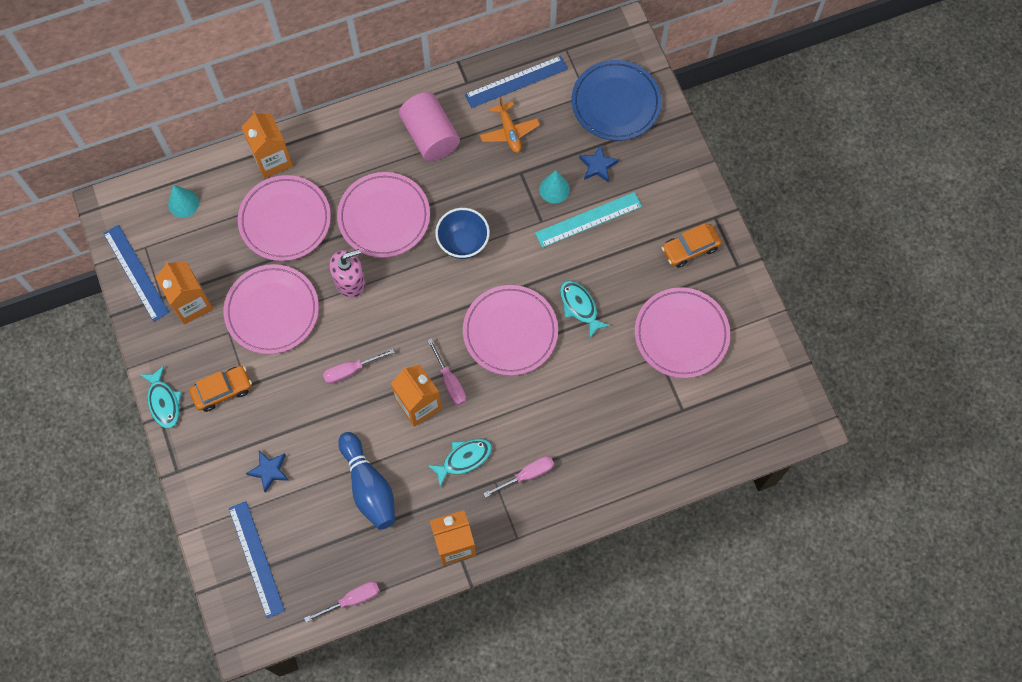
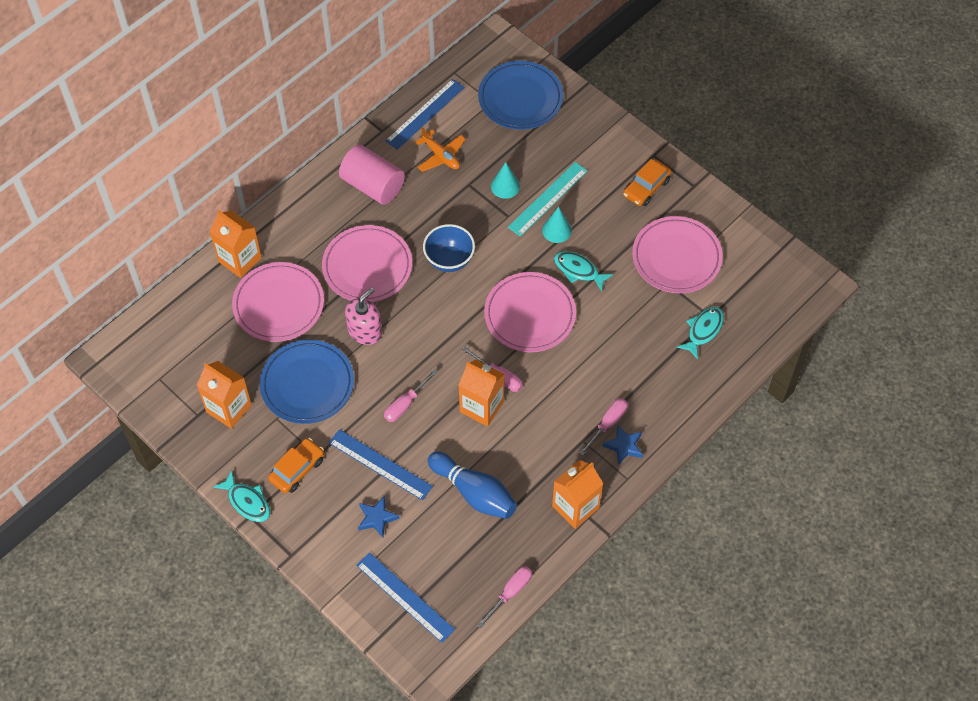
camera: 25 degrees left, 10 degrees down
blue ruler [103,225,169,322] -> blue ruler moved to [329,429,433,501]
turquoise cone [168,185,199,218] -> turquoise cone moved to [542,207,572,243]
pink plate [224,264,319,354] -> blue plate [260,340,354,424]
turquoise fish [427,439,492,487] -> turquoise fish moved to [677,307,724,360]
blue star [579,144,619,182] -> blue star moved to [603,424,643,465]

